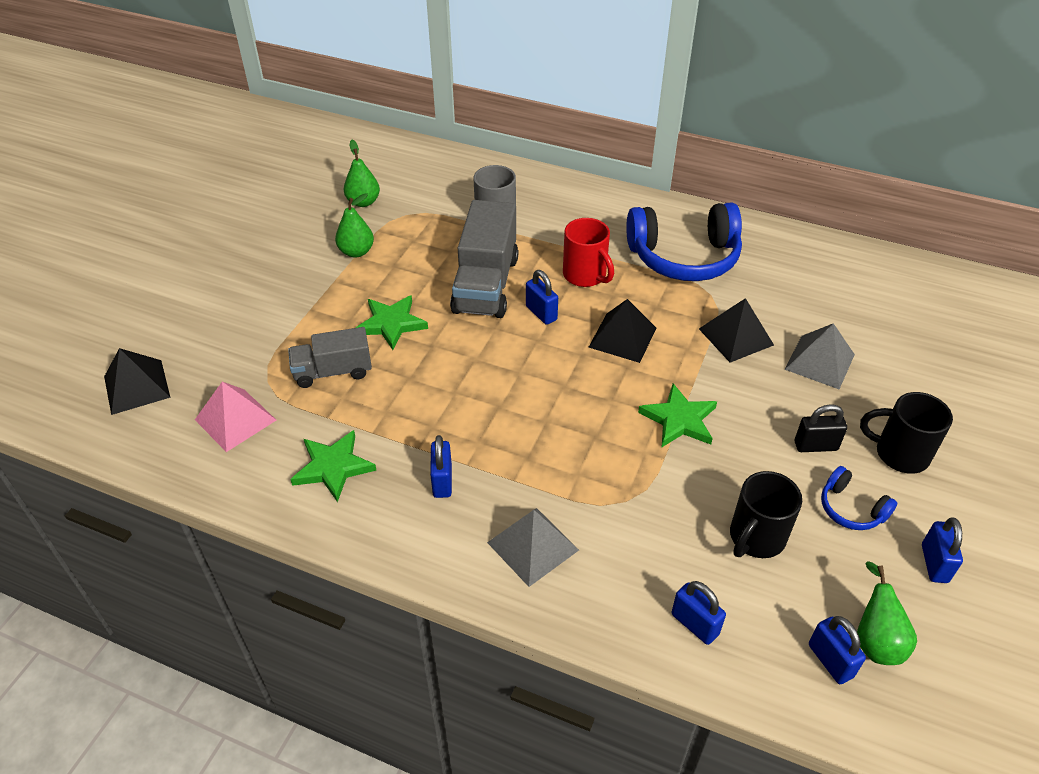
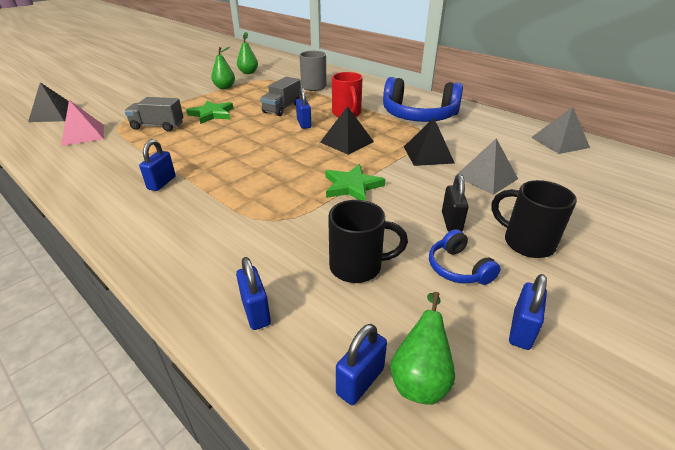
camera: 20 degrees right, 10 degrees down
green star [290,430,376,502] -> none
grey truck [450,200,518,318] -> grey truck [260,77,301,116], size x0.61
grey pyramid [487,508,579,587] -> grey pyramid moved to [531,107,590,154]
black mug [730,471,802,558] -> black mug turned 150 degrees counterclockwise [328,200,408,283]
black padlock [795,404,847,452] -> black padlock turned 75 degrees clockwise [442,174,469,232]
blue padlock [809,616,866,684] -> blue padlock turned 45 degrees clockwise [336,324,387,405]

